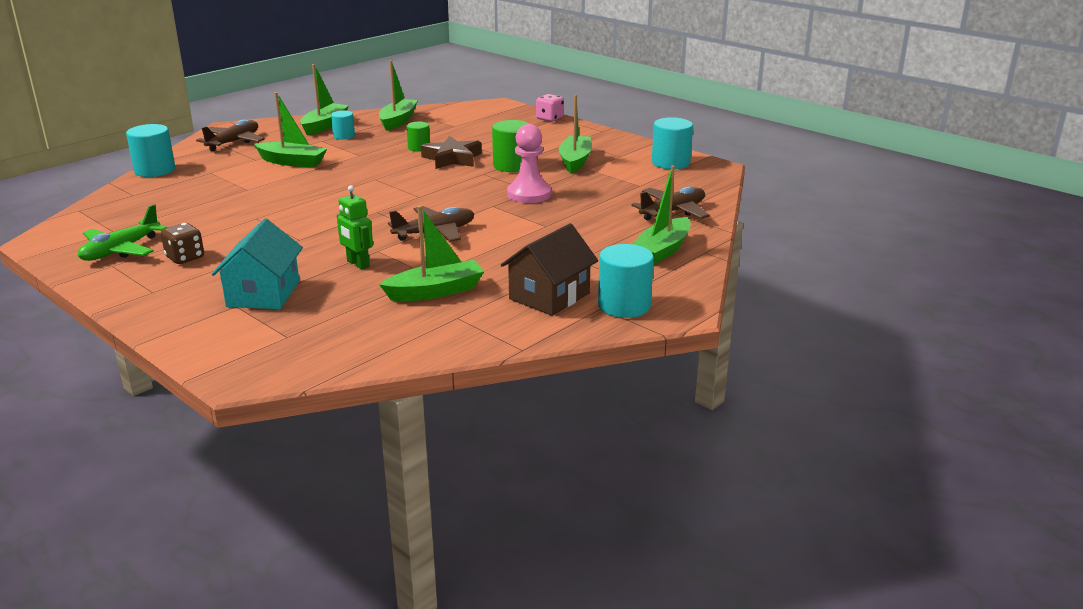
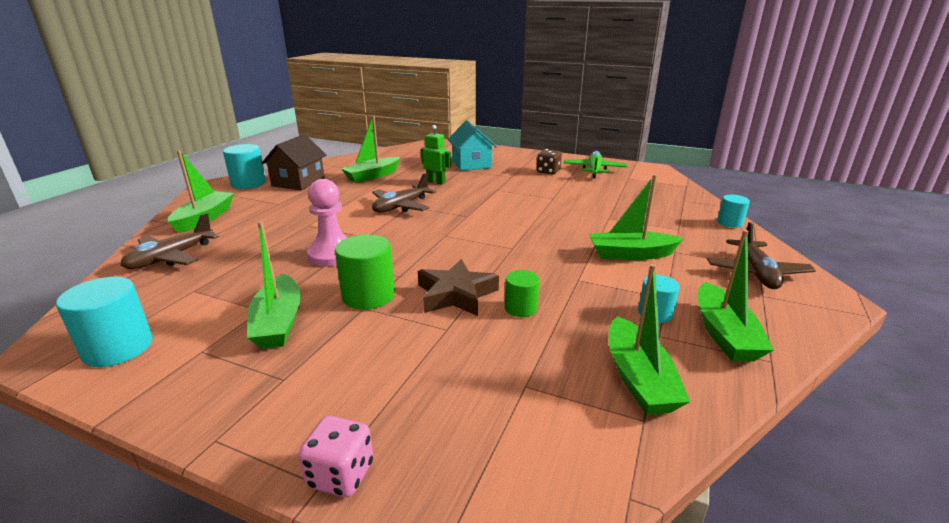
camera: 160 degrees right, 0 degrees up
turquoise cylinder [126,124,175,177] -> turquoise cylinder [717,195,750,228], size x0.60

